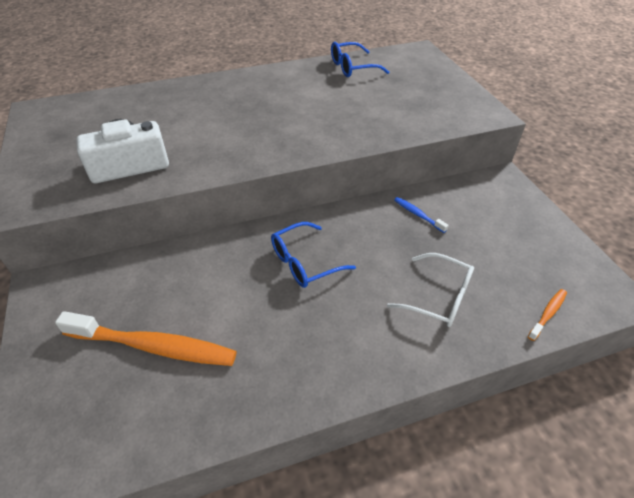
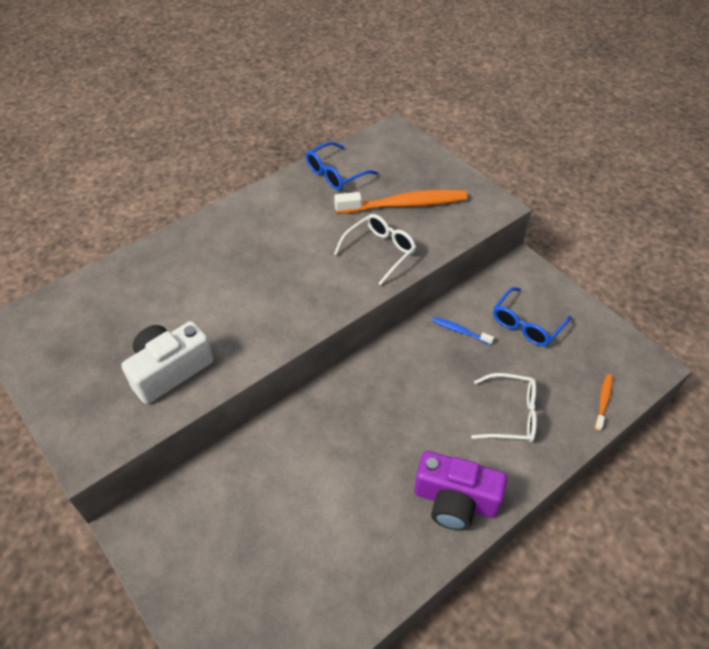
camera: 20 degrees left, 5 degrees up
orange toothbrush [55,311,237,366] -> orange toothbrush moved to [334,189,467,214]
blue glasses [271,222,356,288] -> blue glasses moved to [493,287,571,346]
none -> white glasses [334,214,416,286]
none -> purple camera [414,451,507,531]

